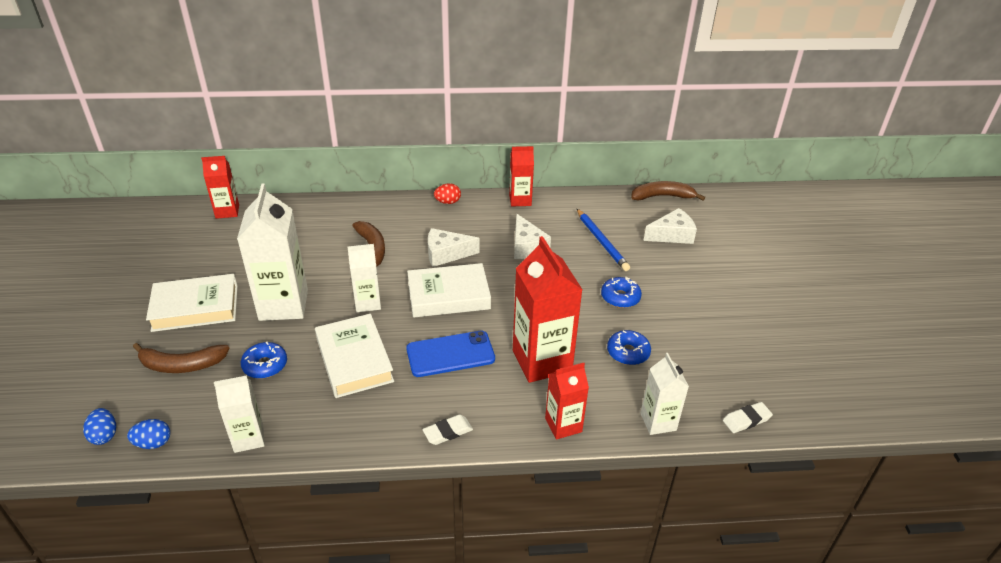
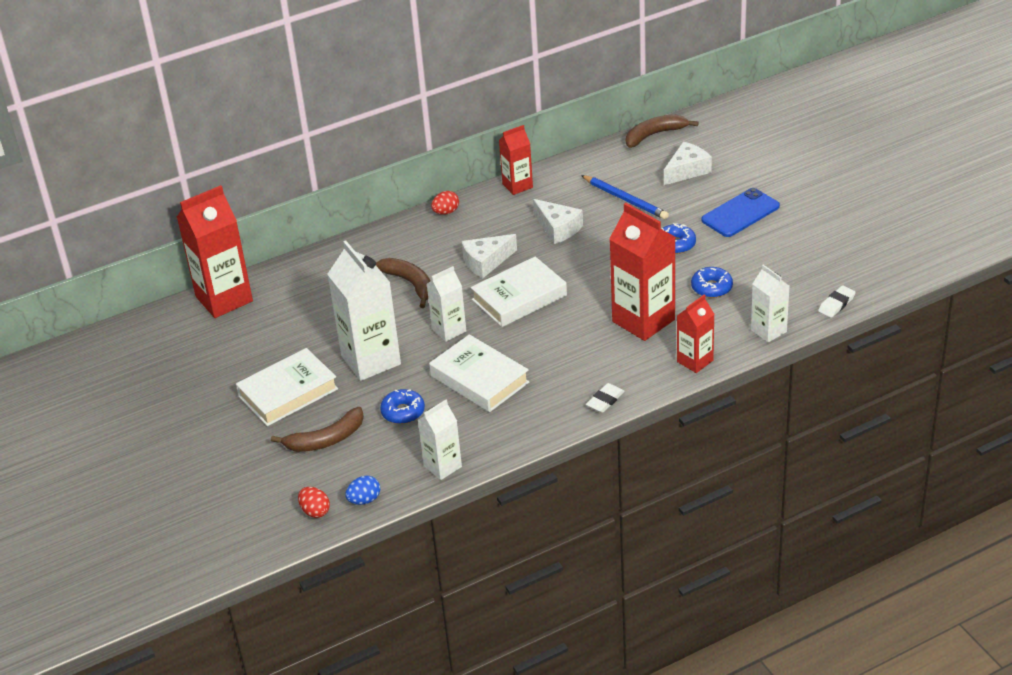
camera: 20 degrees left, 0 degrees up
blue egg [83,408,116,445] -> red egg [298,487,330,518]
red carton [201,156,239,219] -> red carton [177,185,253,318], size x1.78
blue phone [406,331,495,377] -> blue phone moved to [701,188,780,237]

